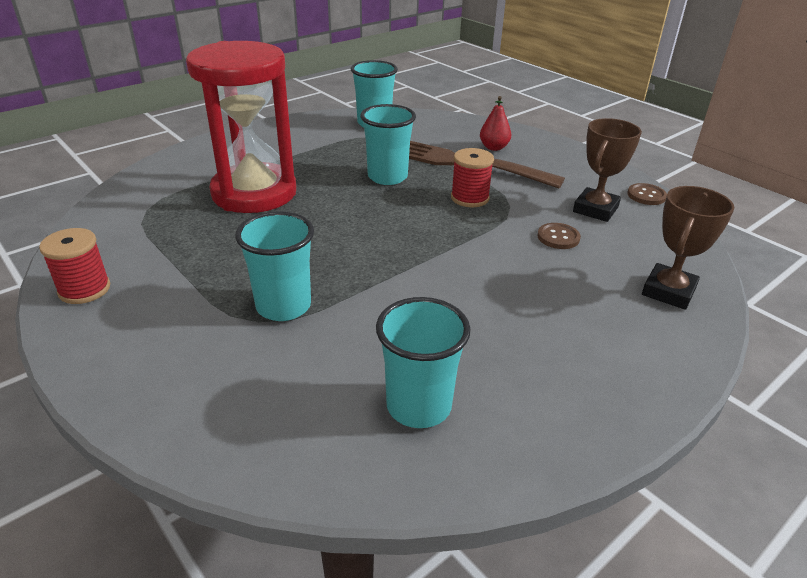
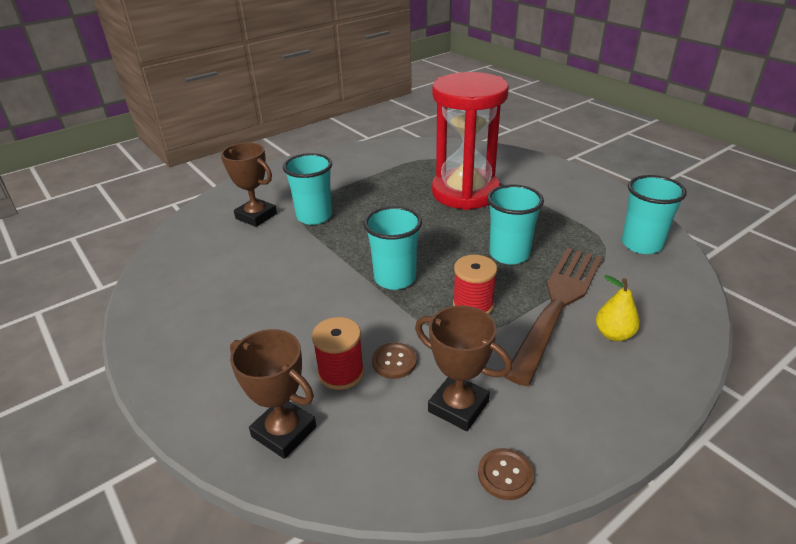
camera: 95 degrees right, 0 degrees up
red spool [39,228,110,304] -> red spool moved to [312,317,364,390]
turquoise cup [376,297,471,428] -> turquoise cup moved to [364,206,422,290]
red pear [480,96,511,151] -> yellow pear [596,275,640,341]
none -> brown trophy [221,143,277,227]

